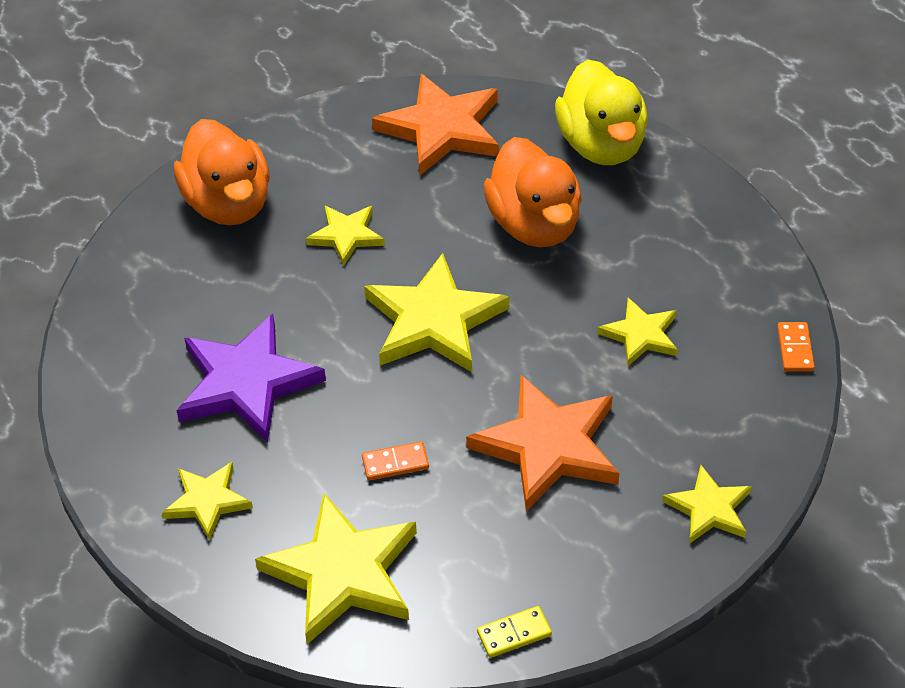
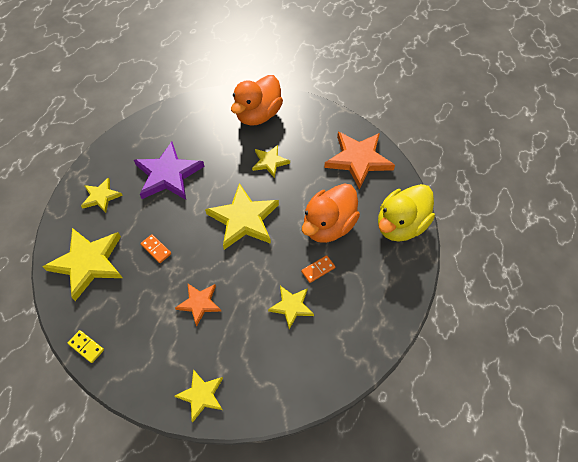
camera: 55 degrees right, 10 degrees up
orange star [466,375,619,511] -> orange star [175,284,221,327], size x0.56
orange domino [777,322,815,372] -> orange domino moved to [301,255,335,283]

